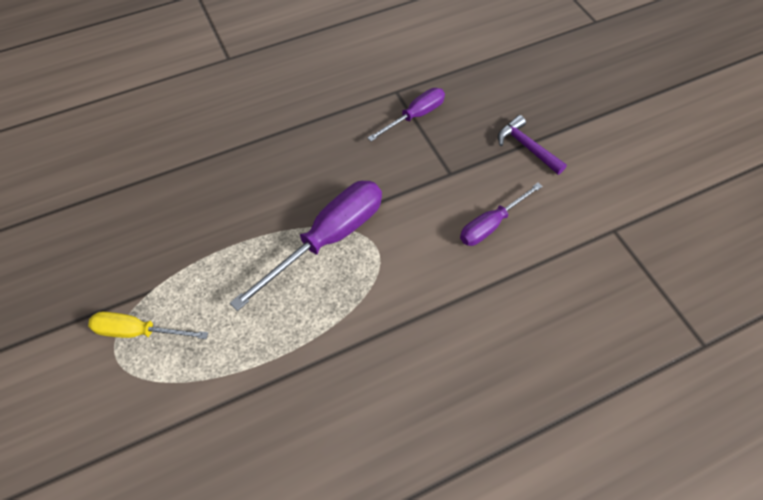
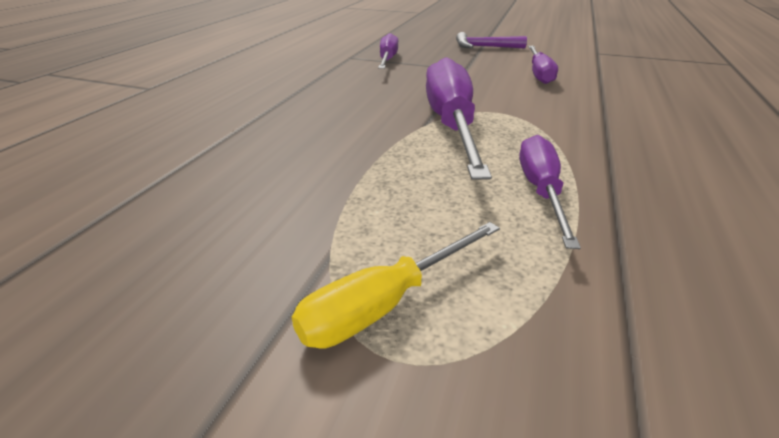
camera: 45 degrees left, 25 degrees down
none -> purple screwdriver [519,135,581,249]

